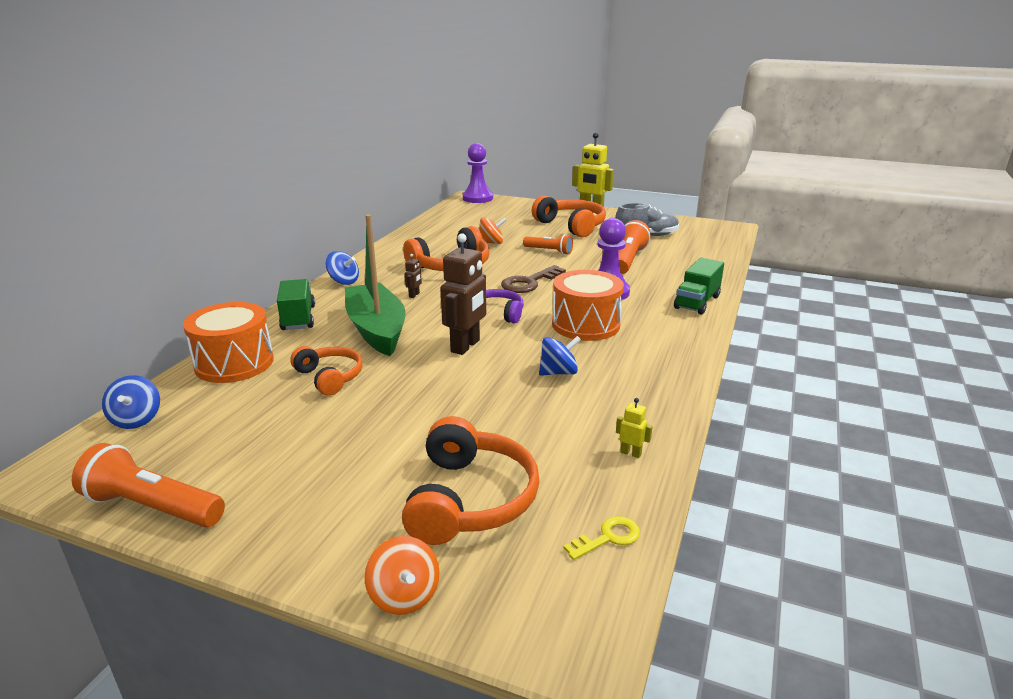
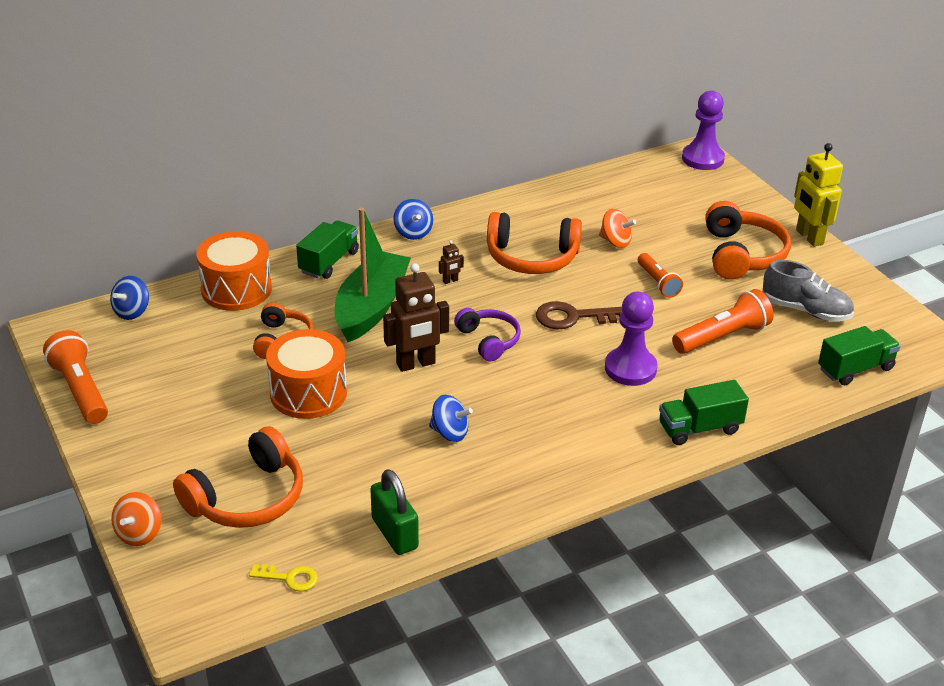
camera: 40 degrees right, 10 degrees up
orange drum [552,270,624,341] -> orange drum moved to [266,329,347,419]
yellow robot [616,398,653,458] -> green padlock [370,469,419,555]
none -> green truck [818,326,901,385]

